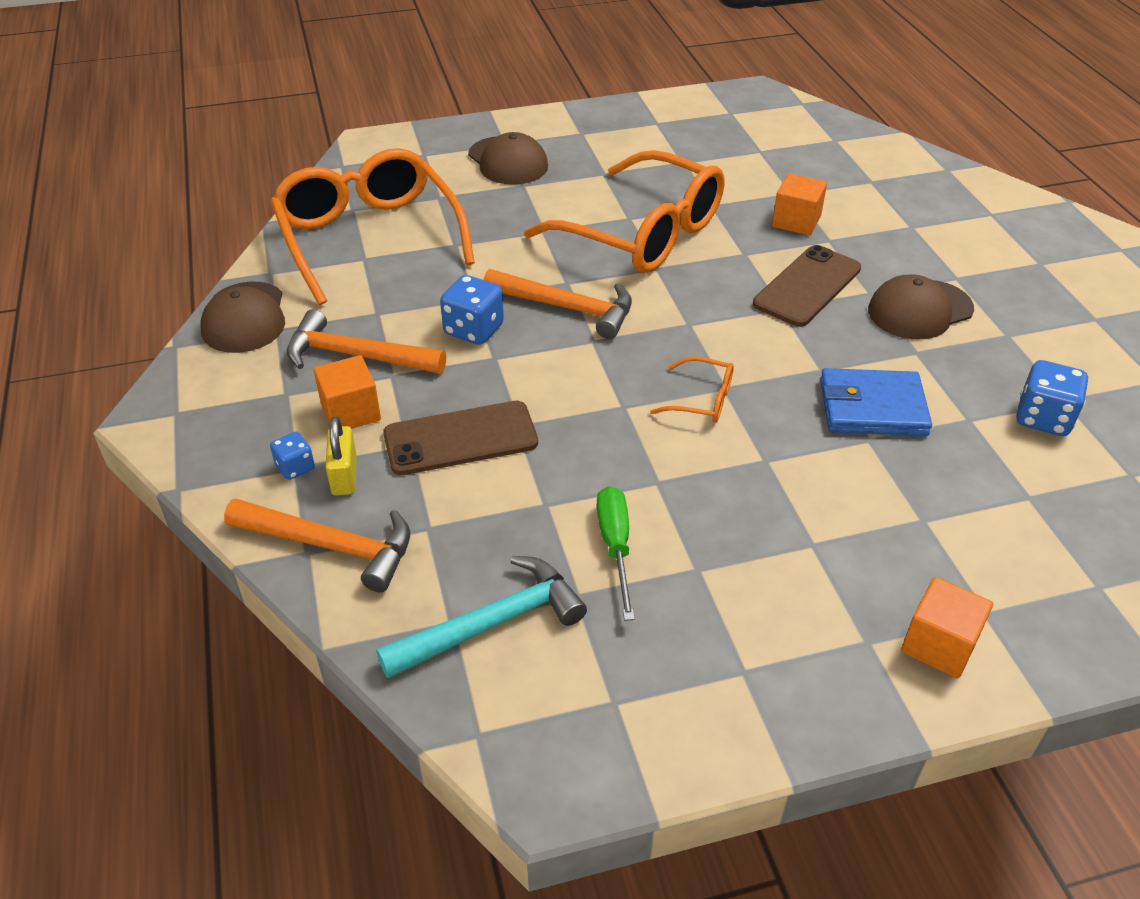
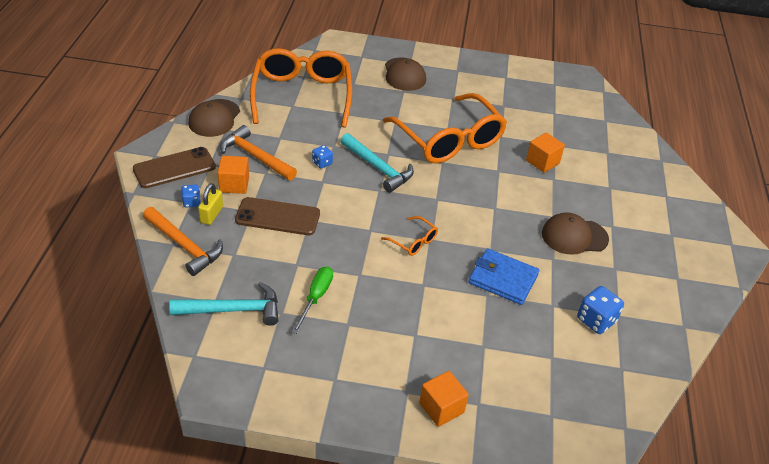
camera: 20 degrees right, 0 degrees up
blue dice [440,275,504,345] -> blue dice [312,145,333,169], size x0.59
orange hammer [484,269,632,339] -> turquoise hammer [340,133,414,193]
brown phone [753,245,861,327] -> brown phone moved to [133,147,216,188]

